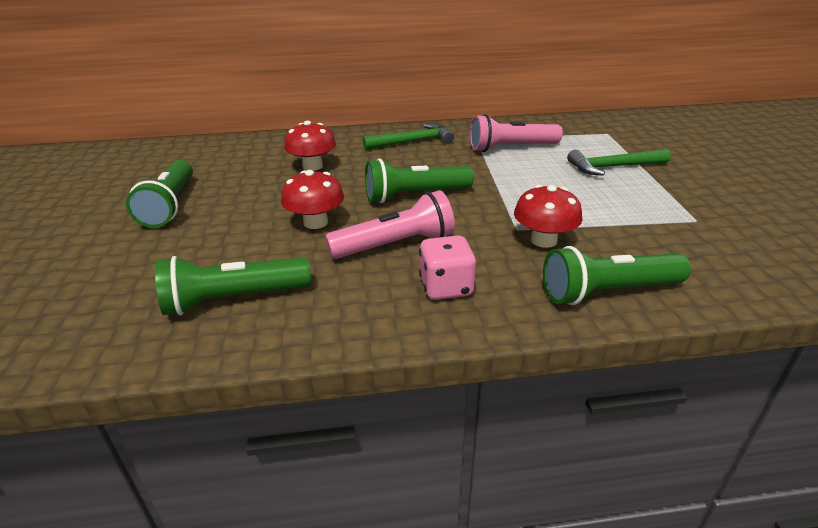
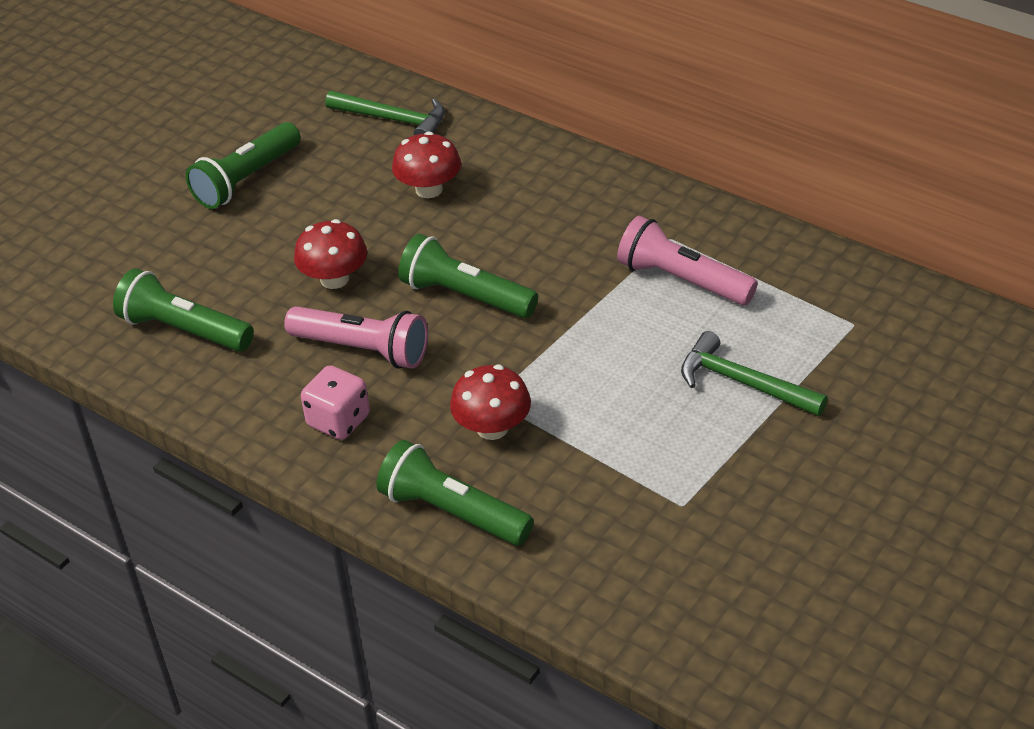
camera: 45 degrees right, 10 degrees up
green hammer [363,124,454,150] -> green hammer moved to [325,91,445,135]

